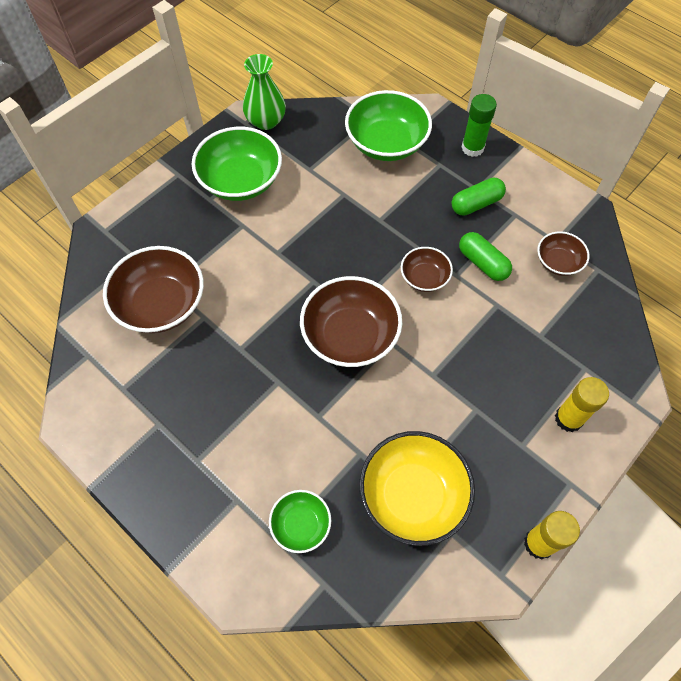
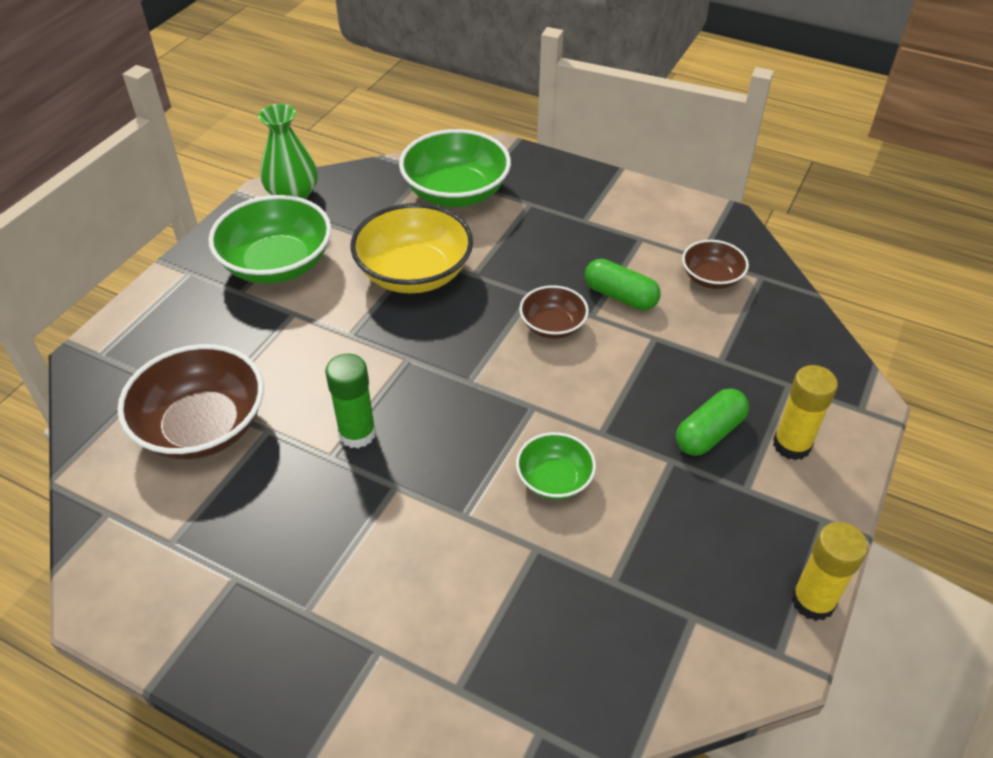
camera: 15 degrees left, 15 degrees down
green bowl [269,490,331,553] -> green bowl moved to [516,432,596,500]
brown bowl [300,276,402,367] -> none
yellow bowl [359,431,475,546] -> yellow bowl moved to [350,203,473,293]
green capsule [451,178,506,216] -> green capsule moved to [676,388,749,456]
green glue stick [462,94,497,157] -> green glue stick moved to [325,354,376,448]

